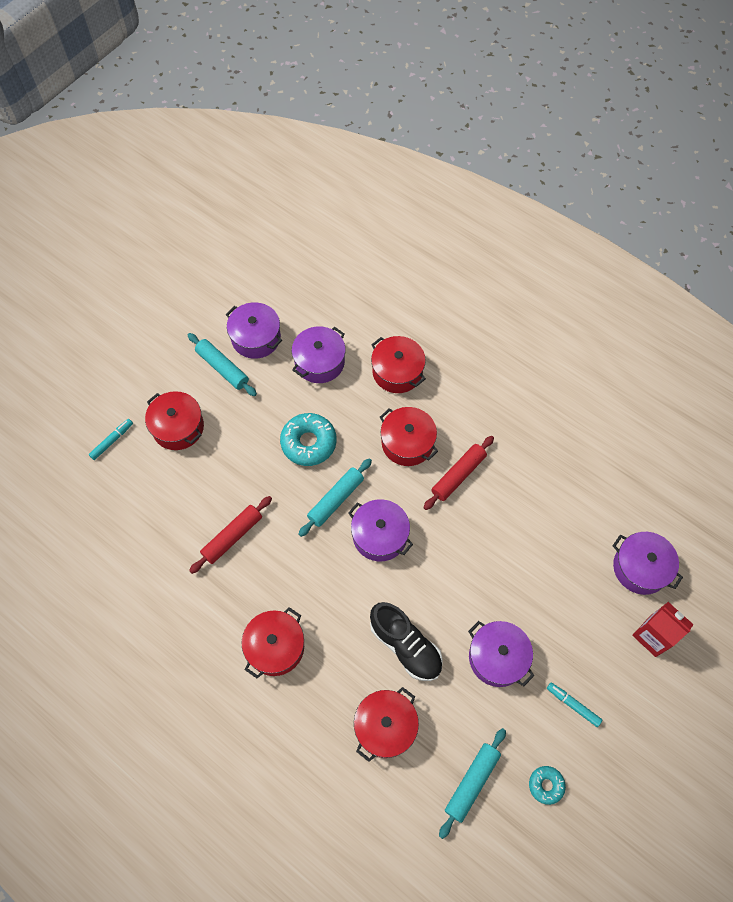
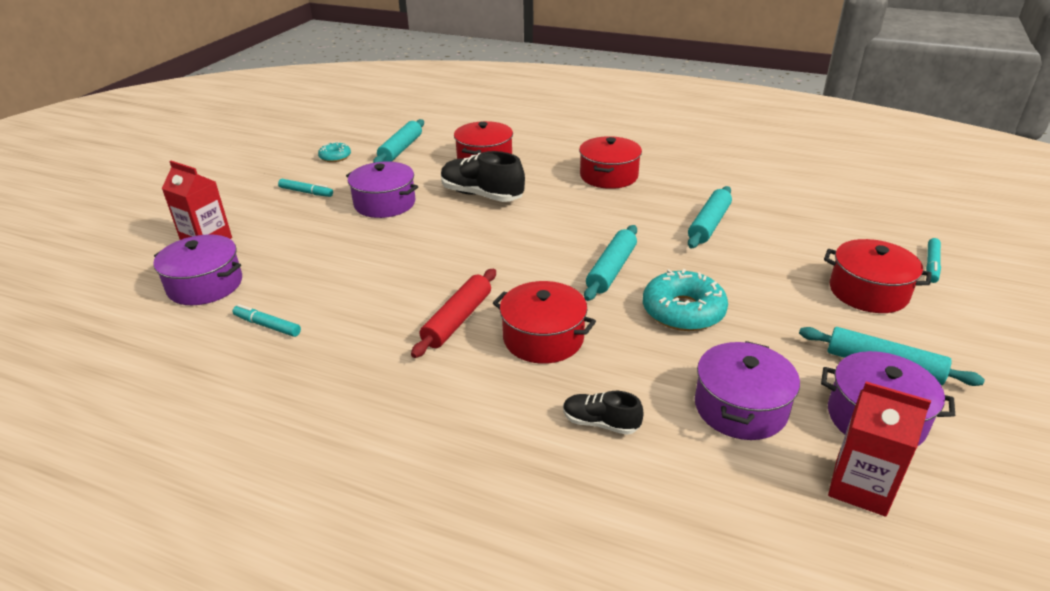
camera: 165 degrees right, 30 degrees down
red rolling pin [189,496,272,574] -> turquoise rolling pin [688,186,732,248]
purple pot [348,499,413,561] -> none
red pot [371,336,426,393] -> black shoe [563,391,643,435]
none -> turquoise marker [232,304,301,337]
none -> red carton [828,382,931,517]

